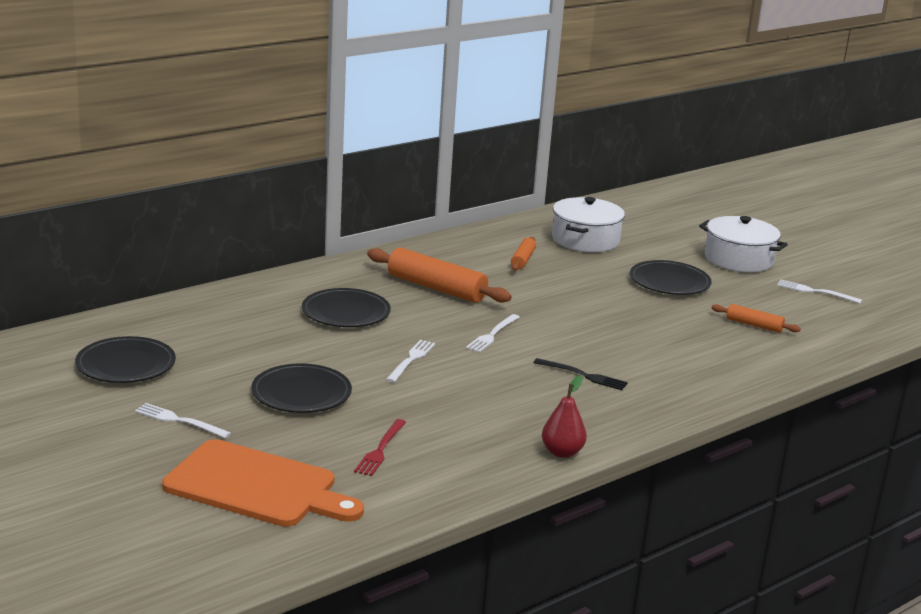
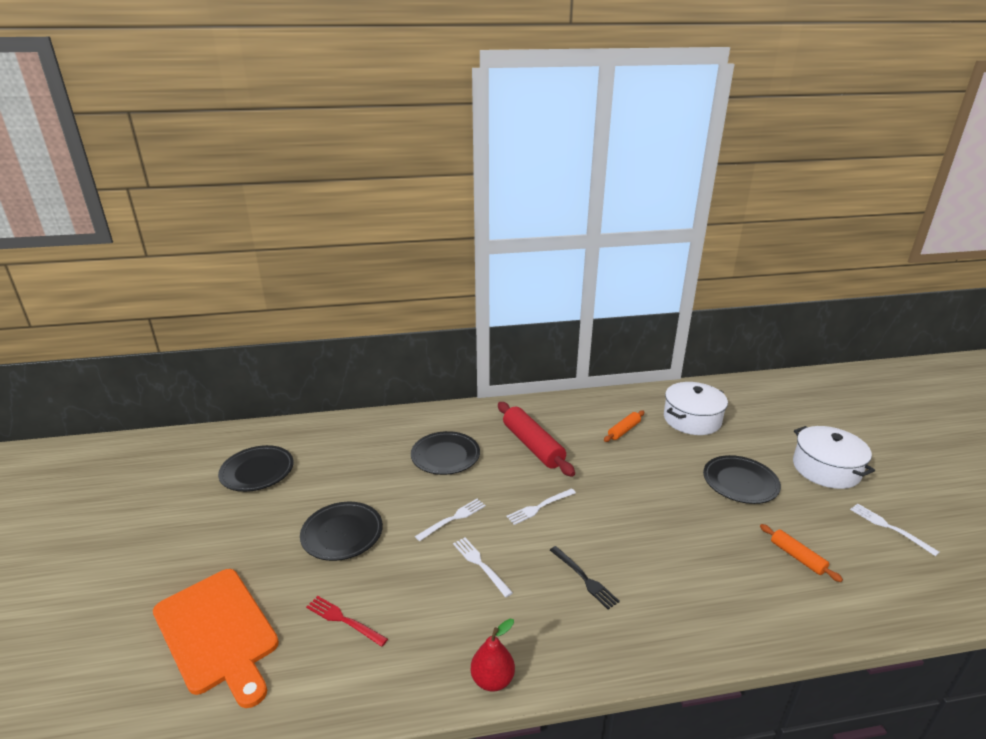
camera: 30 degrees right, 5 degrees up
white fork [135,403,231,438] -> white fork moved to [453,538,513,597]
red fork [354,419,406,476] -> red fork turned 75 degrees clockwise [306,596,388,647]
orange rolling pin [367,248,512,303] -> red rolling pin [498,402,575,477]

